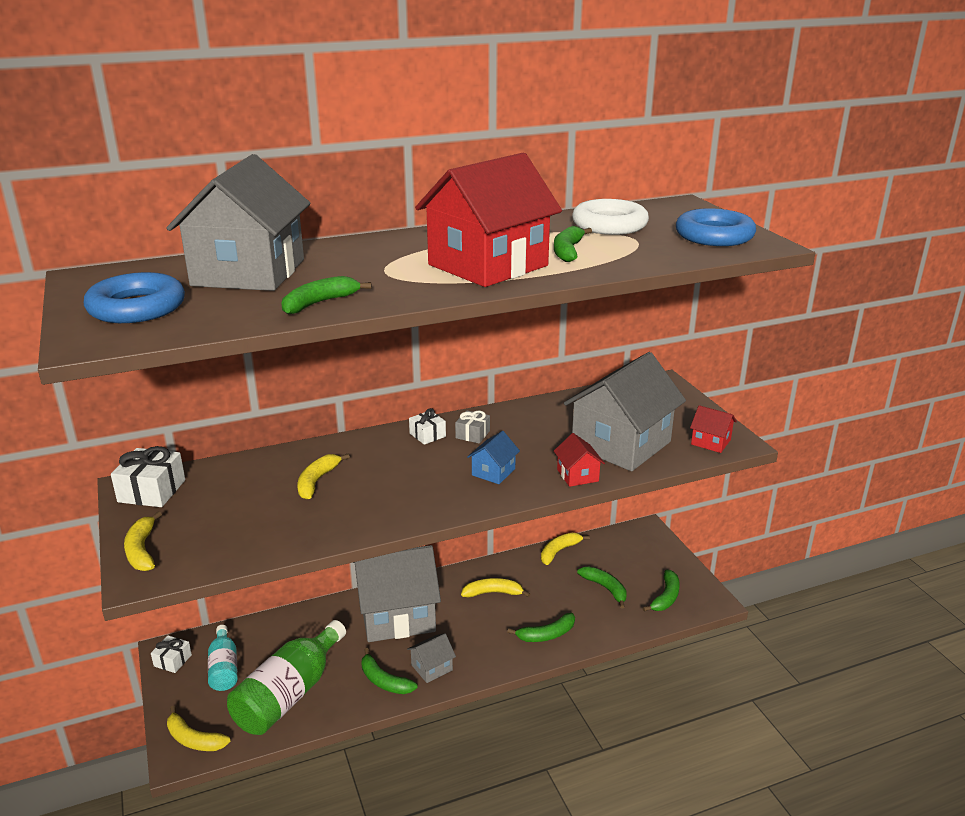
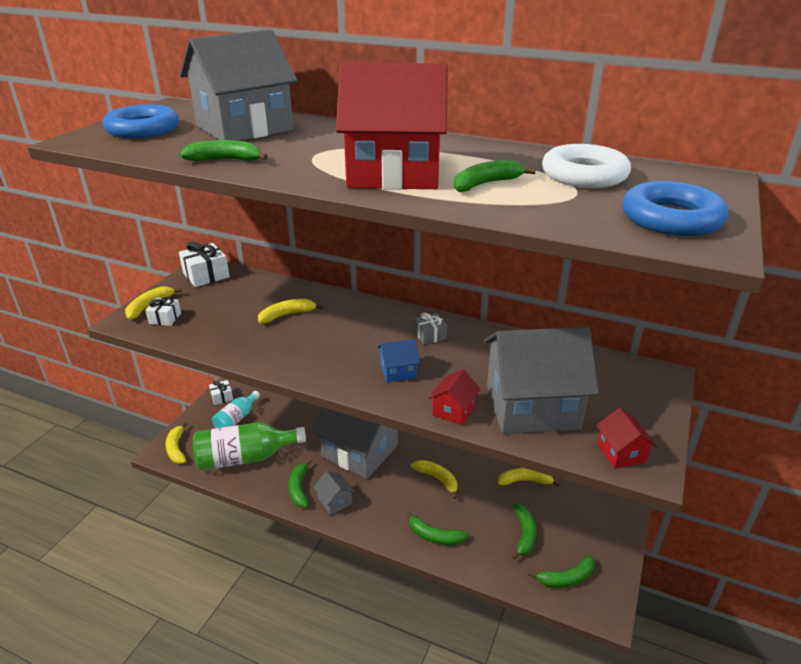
camera: 45 degrees right, 5 degrees up
grey house [407,633,456,683] -> grey house turned 45 degrees clockwise [313,471,355,515]
white gift [409,408,446,445] -> white gift moved to [145,297,181,326]

